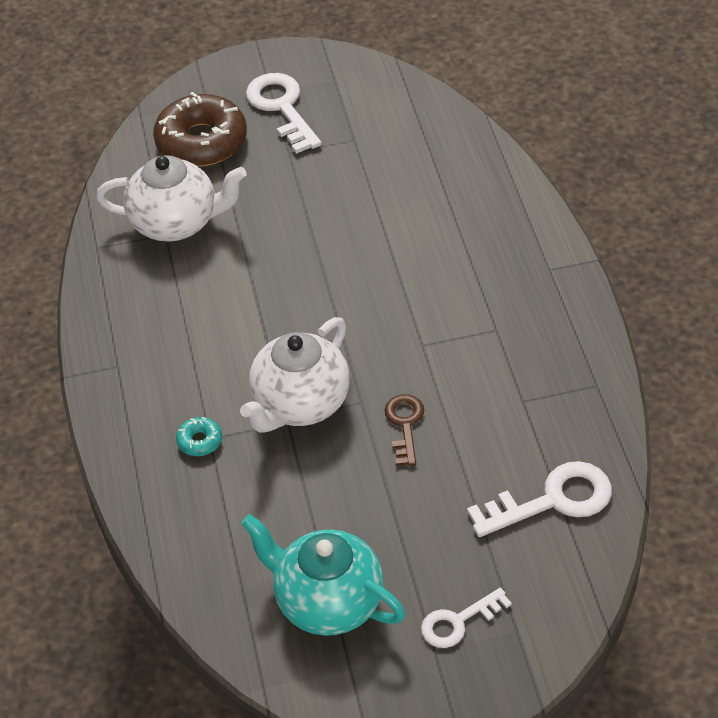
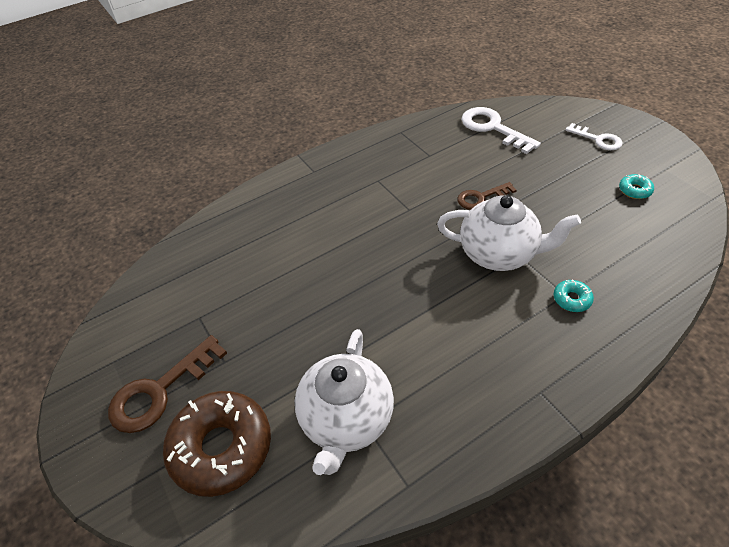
camera: 110 degrees left, 0 degrees up
white teapot [96,155,247,242] -> white teapot turned 150 degrees counterclockwise [295,329,394,475]
turquoise teapot [241,514,405,636] -> turquoise donut [619,174,654,199]
white key [246,73,322,154] -> brown key [108,335,227,433]

